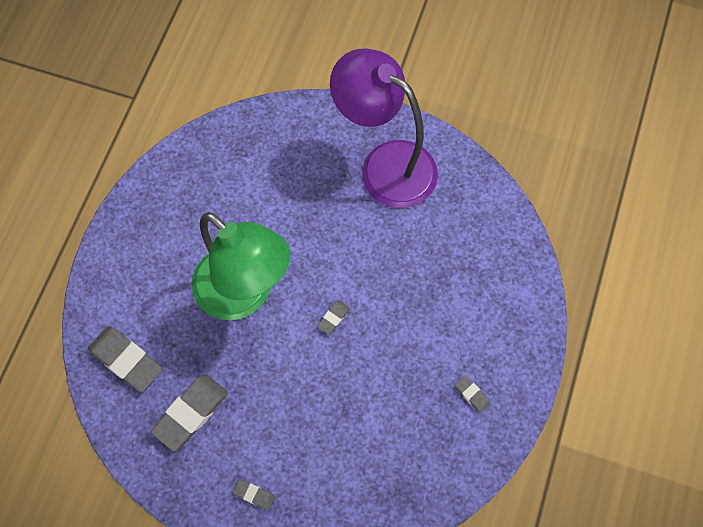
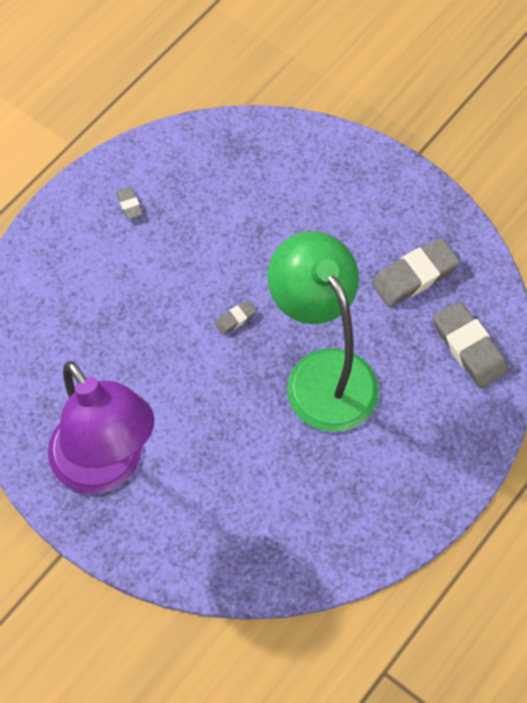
camera: 160 degrees left, 5 degrees down
grey eraser [233,479,275,510] -> none

